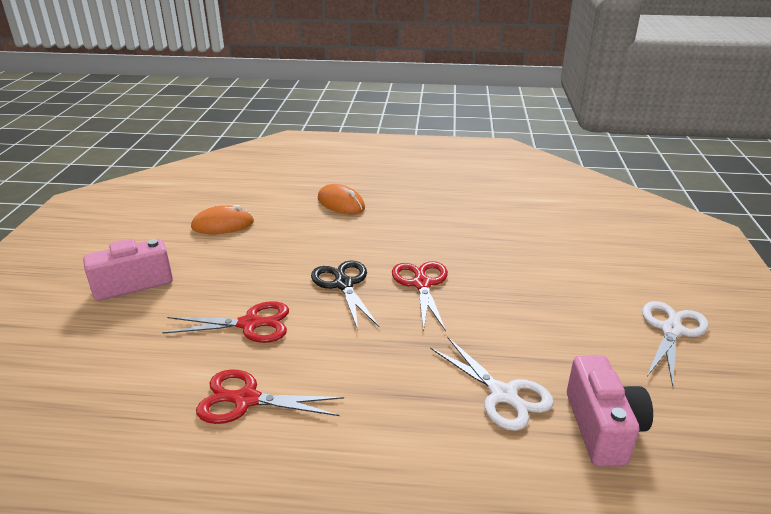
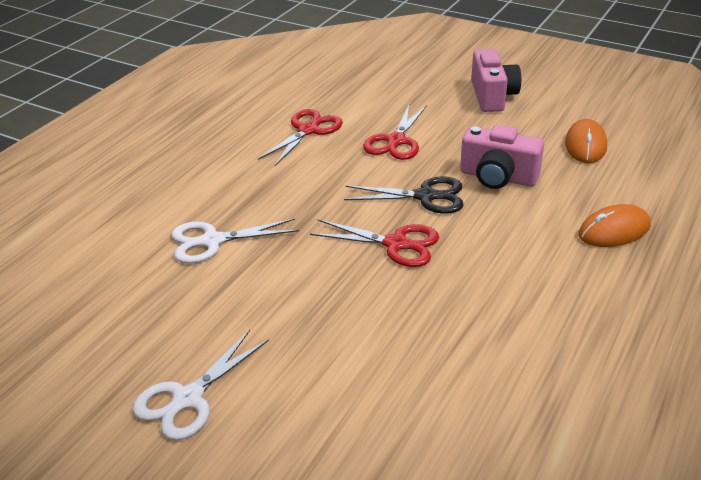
camera: 115 degrees right, 5 degrees up
pink camera [567,355,653,467] -> pink camera moved to [460,125,544,189]
white scissors [642,301,708,387] -> white scissors turned 75 degrees clockwise [133,330,269,440]

